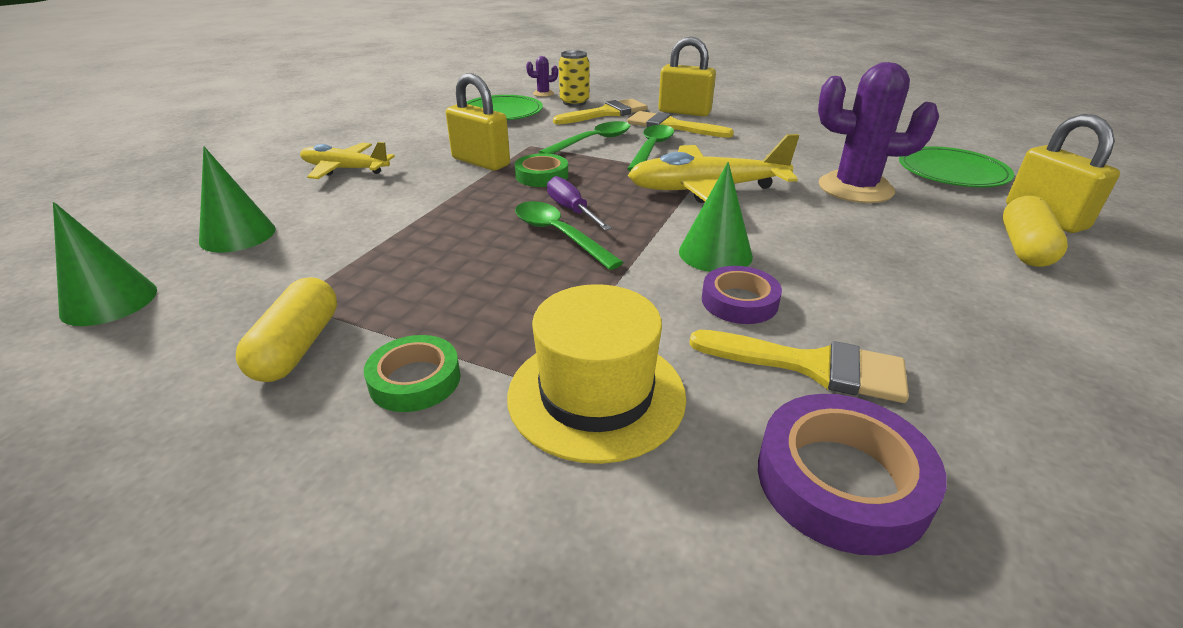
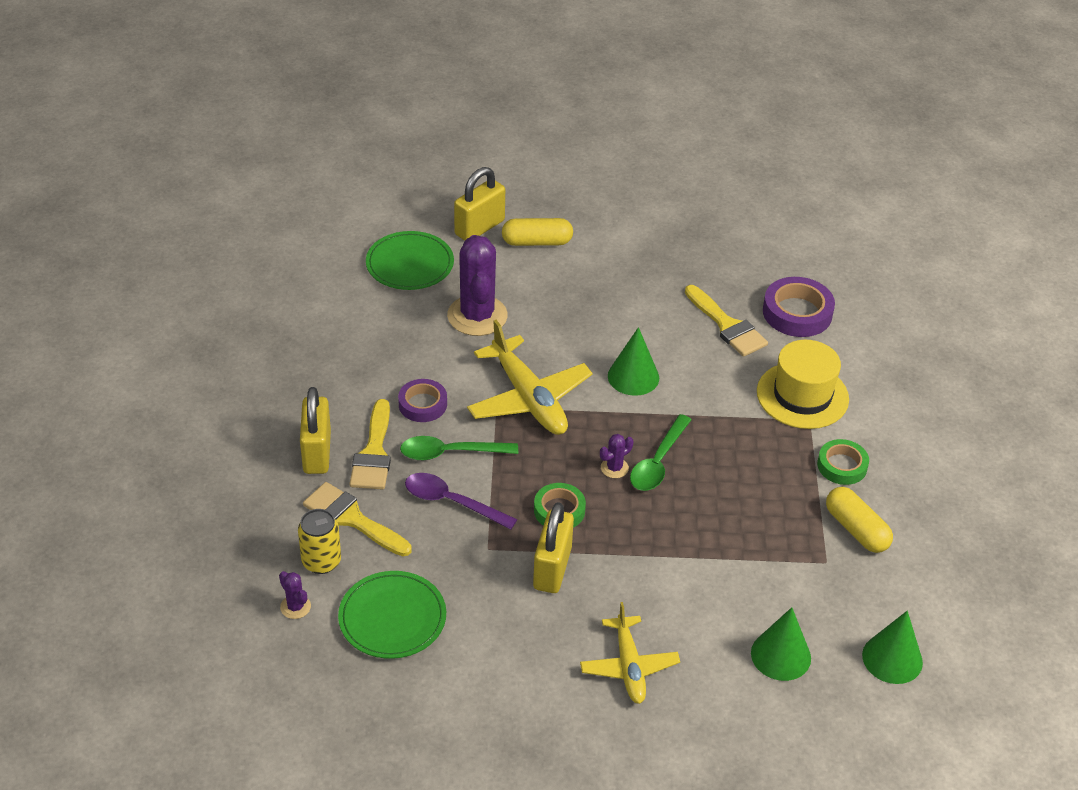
camera: 115 degrees left, 10 degrees up
yellow capsule [236,277,337,382] -> yellow capsule turned 75 degrees clockwise [826,487,893,553]
green spoon [539,121,630,154] -> purple spoon [405,473,517,530]
purple screwdriver [547,176,612,230] -> purple cactus [600,434,633,478]
yellow brush [689,330,909,403] -> yellow brush turned 150 degrees clockwise [685,285,768,357]
purple tape [702,266,782,324] -> purple tape moved to [398,379,447,422]

